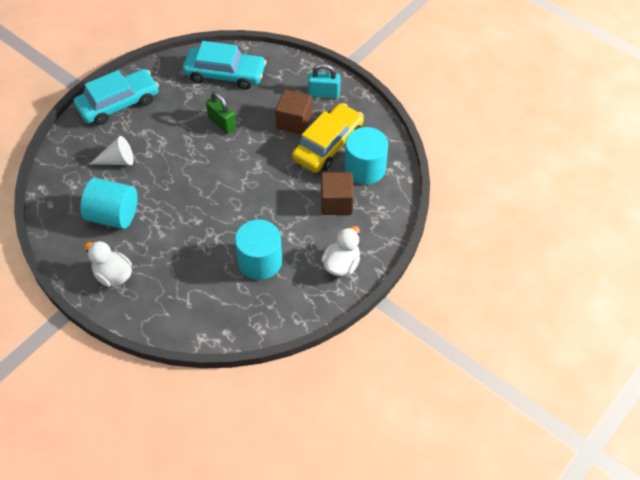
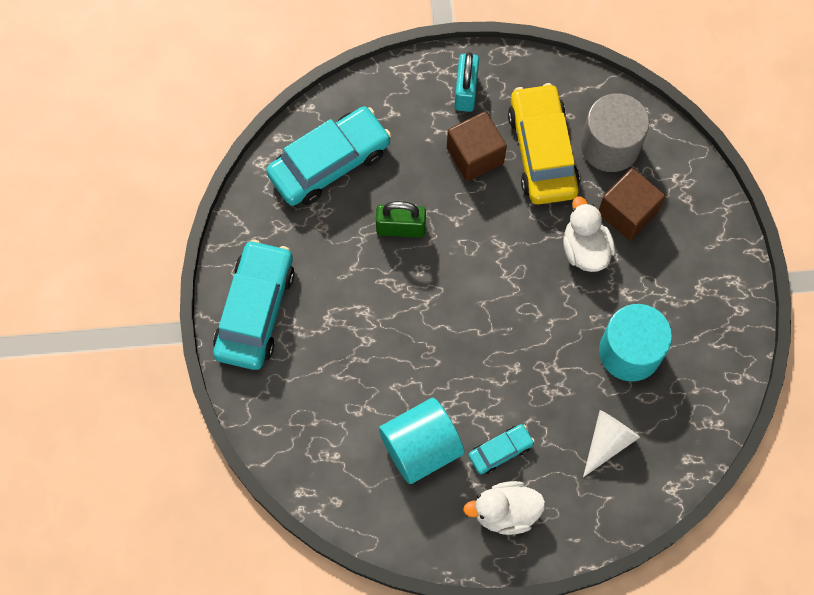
camera: 45 degrees left, 15 degrees up
white cone [90,136,134,165] -> white cone moved to [583,410,640,477]
turquoise padlock [308,63,340,99] -> turquoise padlock turned 45 degrees counterclockwise [455,52,479,112]
white duck [321,226,360,276] -> white duck moved to [563,196,615,272]
turquoise cylinder [345,127,388,185] -> grey cylinder [581,93,649,172]
none -> turquoise car [469,424,535,474]

